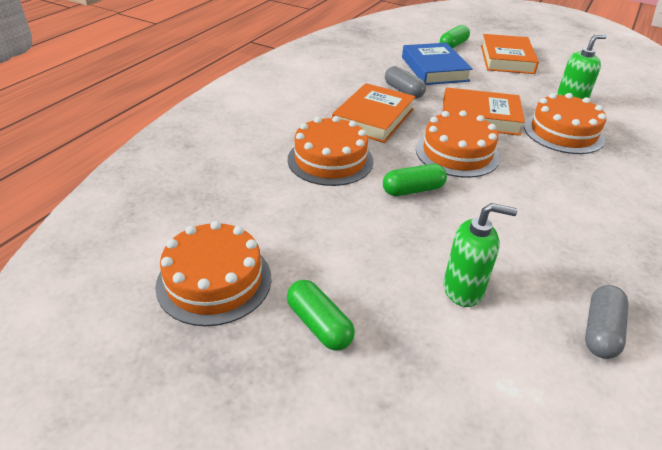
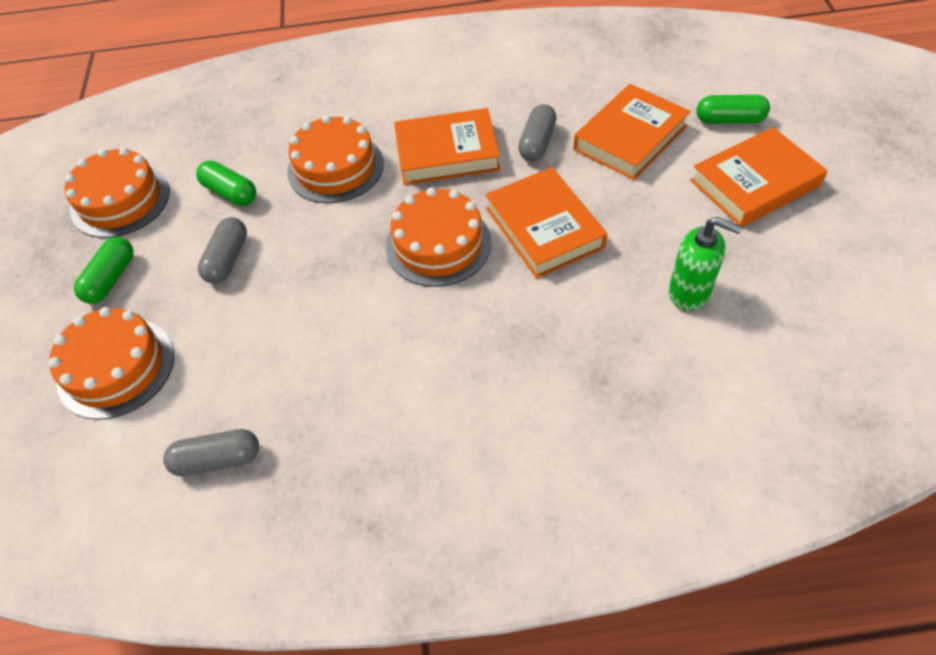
camera: 60 degrees right, 15 degrees up
green capsule [383,164,447,196] -> green capsule moved to [196,160,256,206]
blue book [402,43,473,85] -> orange book [574,84,691,180]
green soap dispenser [443,203,517,307] -> none
orange cake [524,93,606,154] -> orange cake moved to [48,307,174,420]
none -> grey capsule [198,217,247,284]

